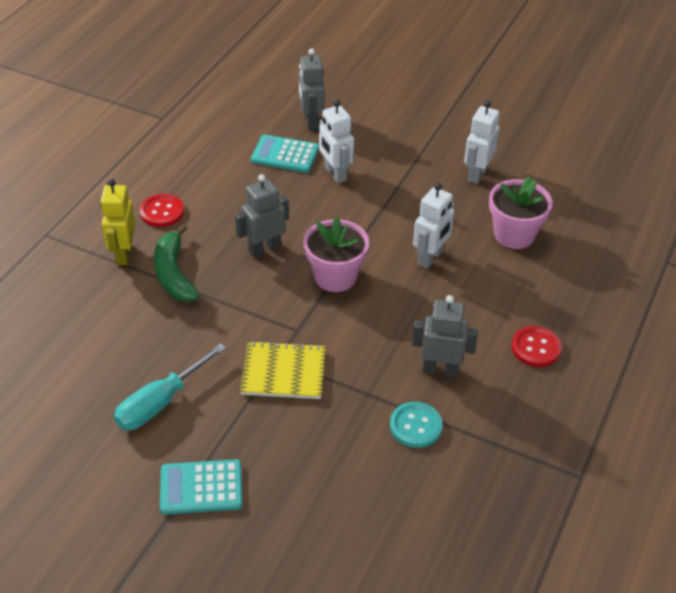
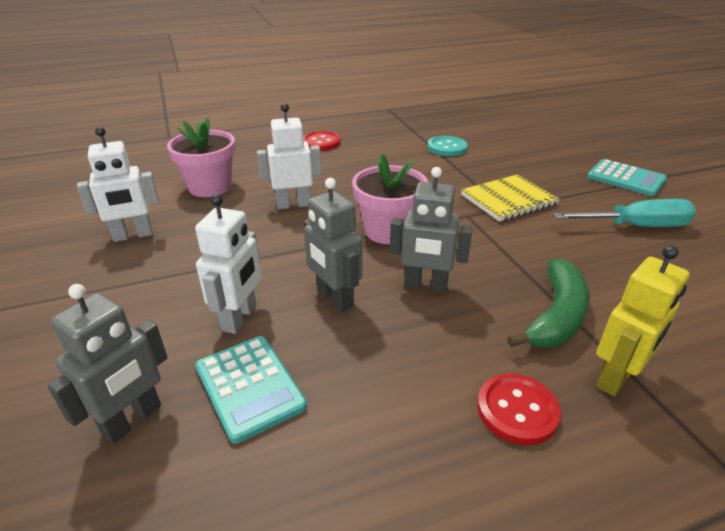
camera: 135 degrees left, 10 degrees down
yellow notebook [240,341,326,399] -> yellow notebook turned 75 degrees counterclockwise [461,174,560,222]
grey robot [412,295,478,377] -> grey robot moved to [303,178,362,312]

